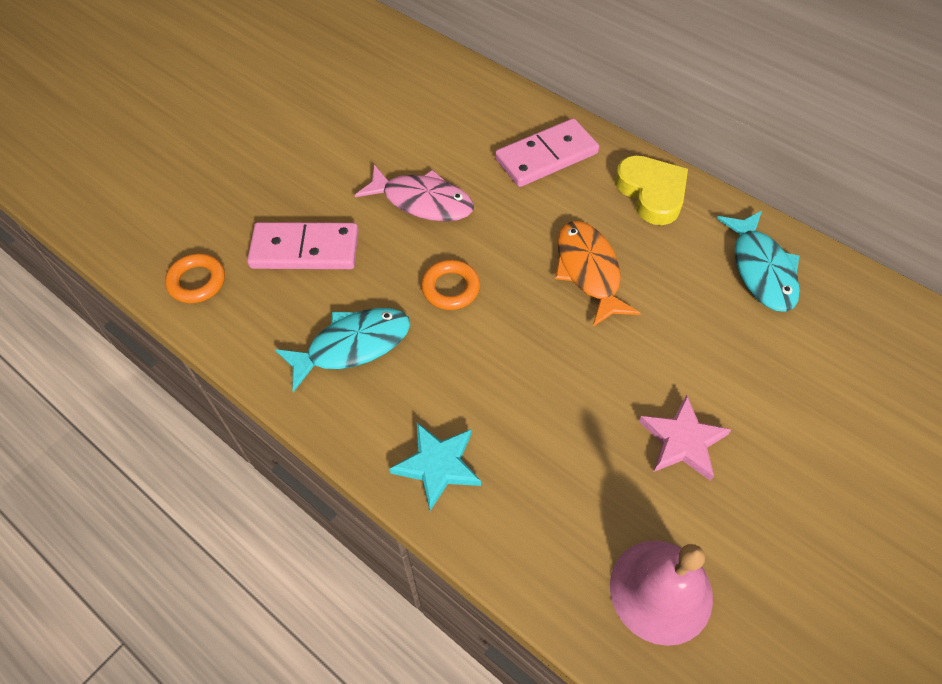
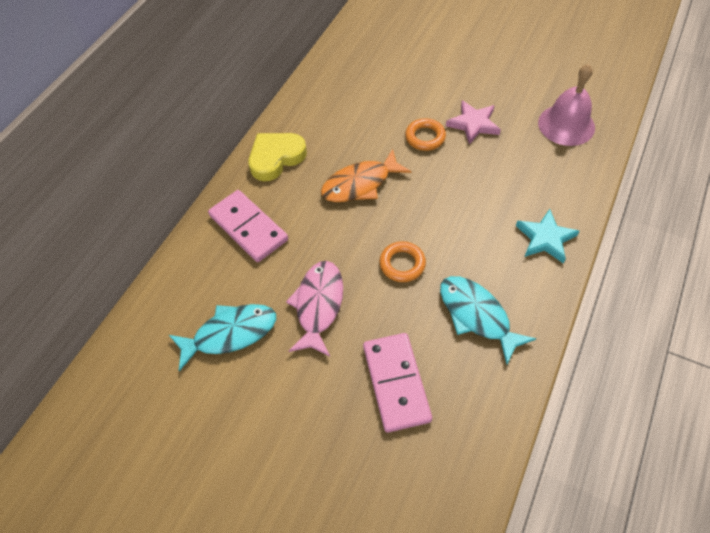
camera: 100 degrees left, 0 degrees up
orange ring [165,253,225,303] -> orange ring moved to [405,118,446,151]
turquoise fish [717,211,800,312] -> turquoise fish moved to [169,304,276,371]

